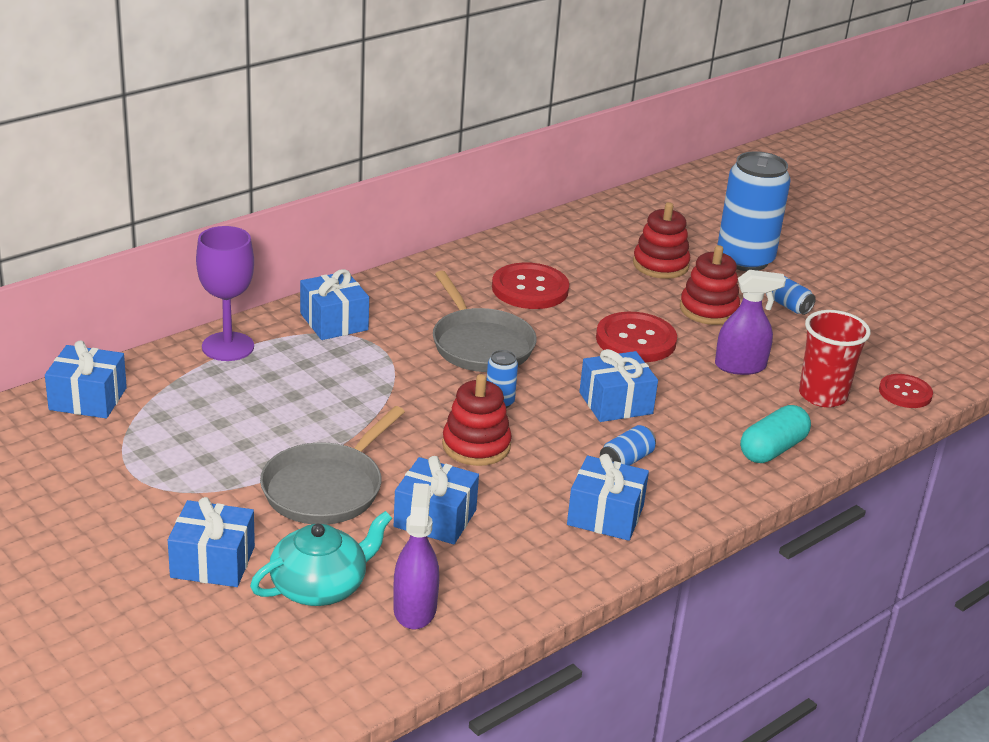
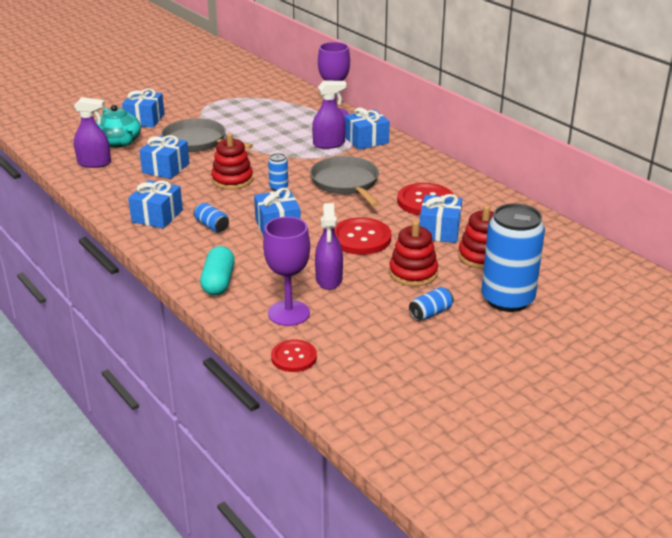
camera: 95 degrees right, 0 degrees up
blue gift [45,340,127,418] -> blue gift moved to [420,194,462,243]
grey pan [433,271,537,372] -> grey pan turned 90 degrees clockwise [310,156,380,207]
turquoise capsule [740,405,811,463] -> turquoise capsule turned 45 degrees clockwise [200,246,235,295]
red cup [799,310,870,407] -> purple goblet [263,217,310,326]
none -> purple spray bottle [312,81,347,149]

